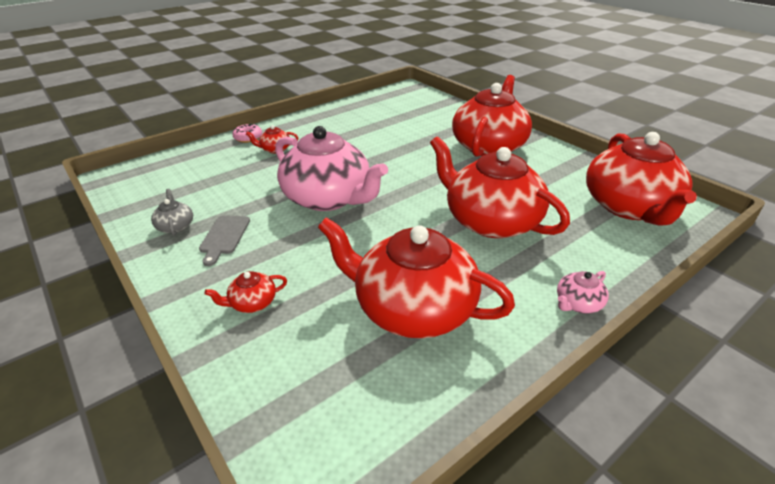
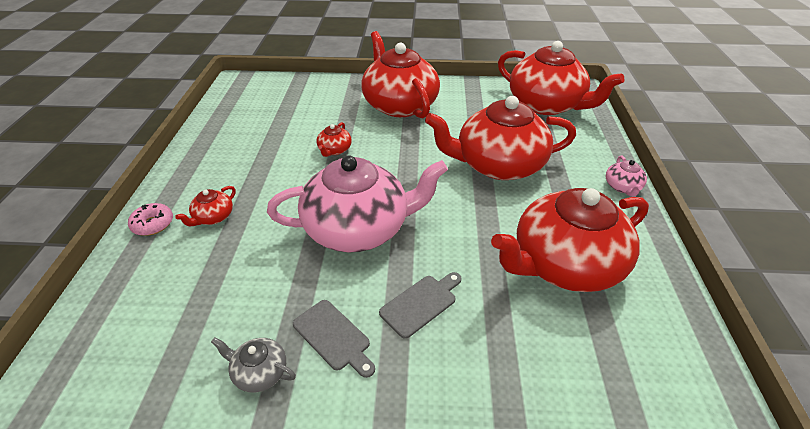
camera: 50 degrees left, 5 degrees up
red teapot [205,271,287,313] -> red teapot moved to [316,122,352,157]
none -> grey cutting board [379,272,462,339]

